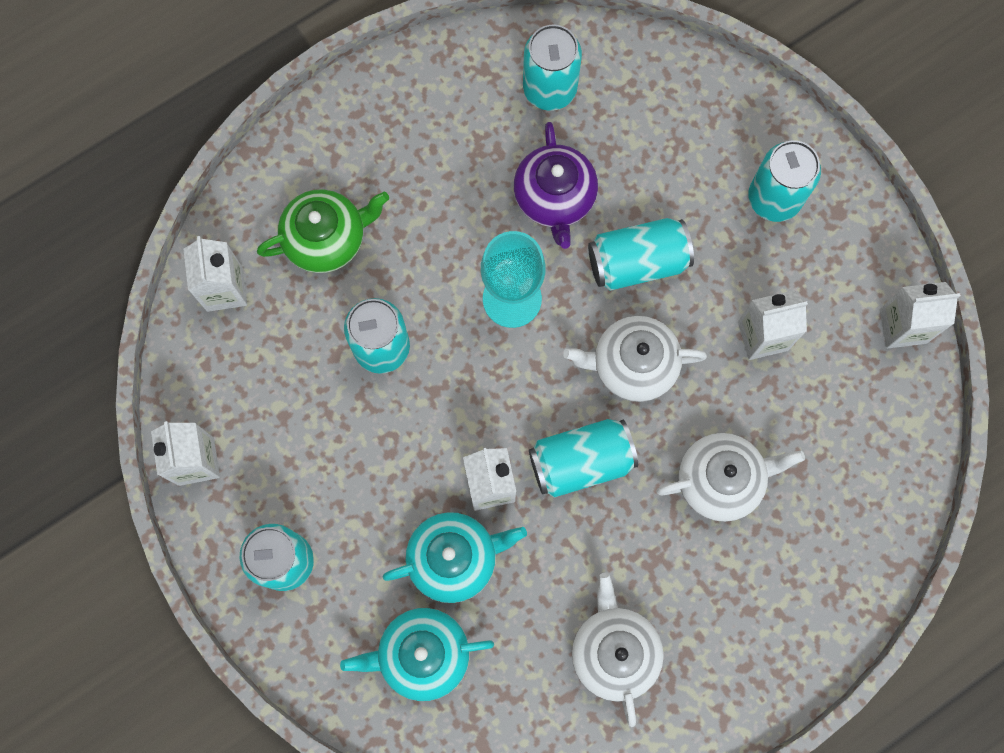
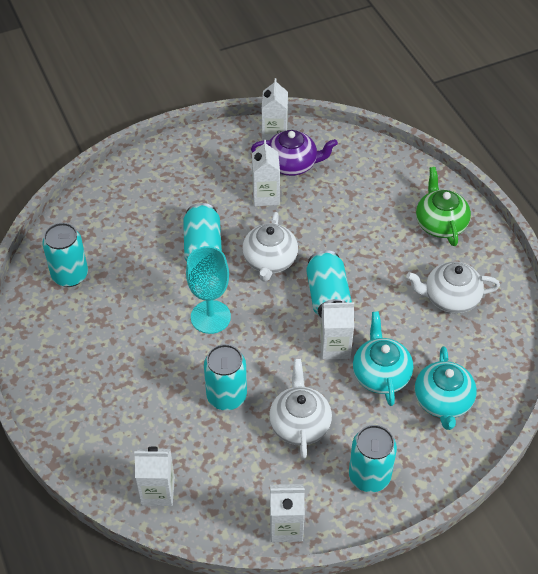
camera: 80 degrees left, 25 degrees down
green teapot [257,189,389,273] -> green teapot moved to [416,167,471,246]
purple teapot [514,122,598,249] -> purple teapot moved to [251,130,338,176]
white teapot [656,433,805,522] -> white teapot moved to [269,359,332,459]
turquoise can [748,140,821,222] -> none

